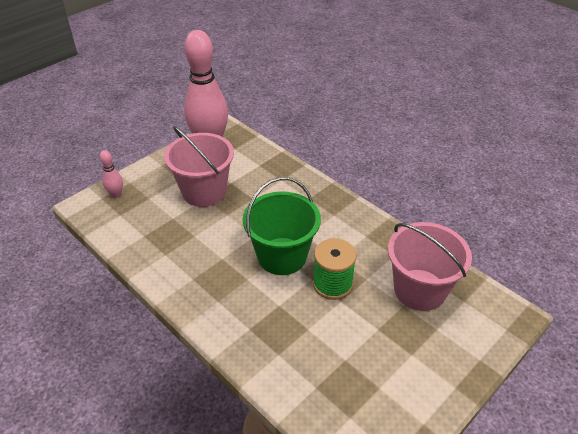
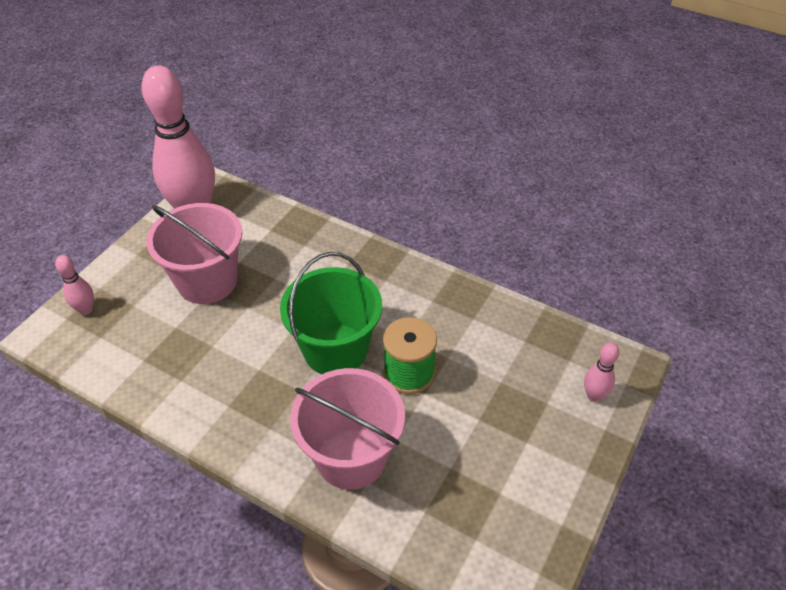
camera: 15 degrees left, 5 degrees up
pink bucket [388,222,472,311] -> pink bucket moved to [290,368,405,490]
none -> pink bowling pin [584,343,619,402]

